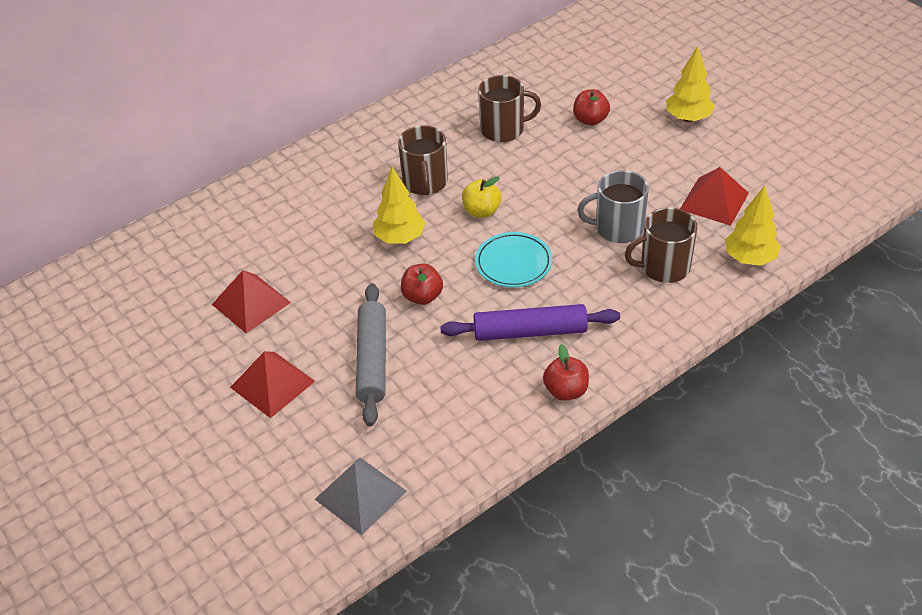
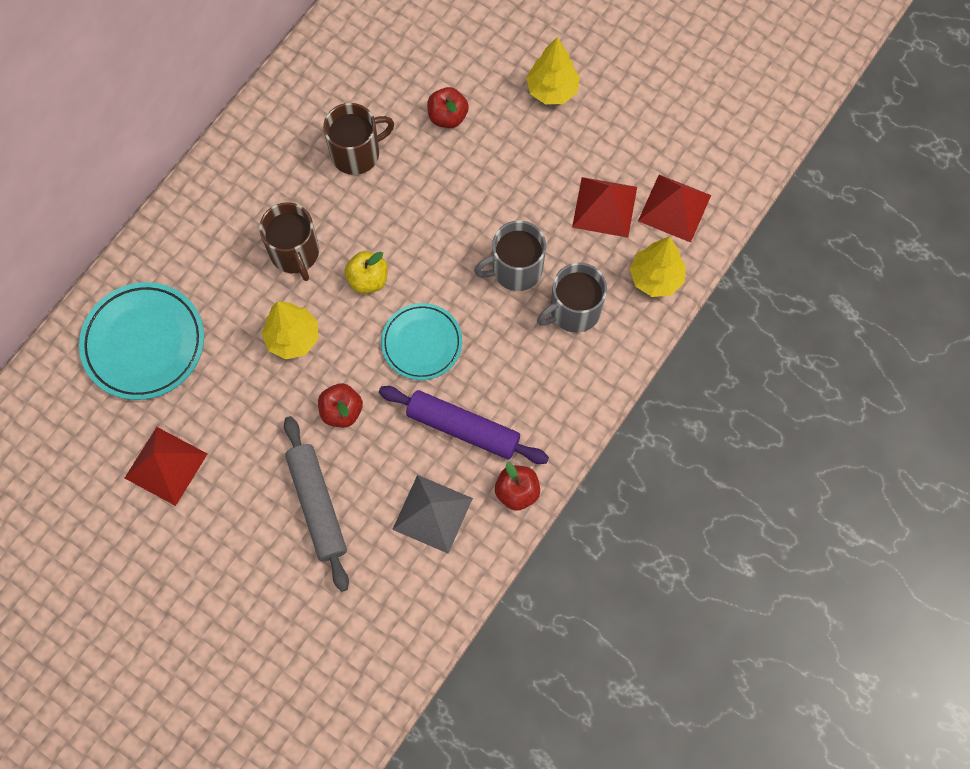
camera: 20 degrees left, 25 degrees up
red pyramid [230,351,315,418] -> red pyramid moved to [638,175,711,243]
grey pyramid [315,458,407,535] -> grey pyramid moved to [392,475,473,554]
purple rolling pin [440,304,620,341] -> purple rolling pin turned 45 degrees clockwise [379,386,549,464]
brown mug [625,207,697,283] -> grey mug [537,263,607,333]
none -> turquoise plate [79,282,204,400]

